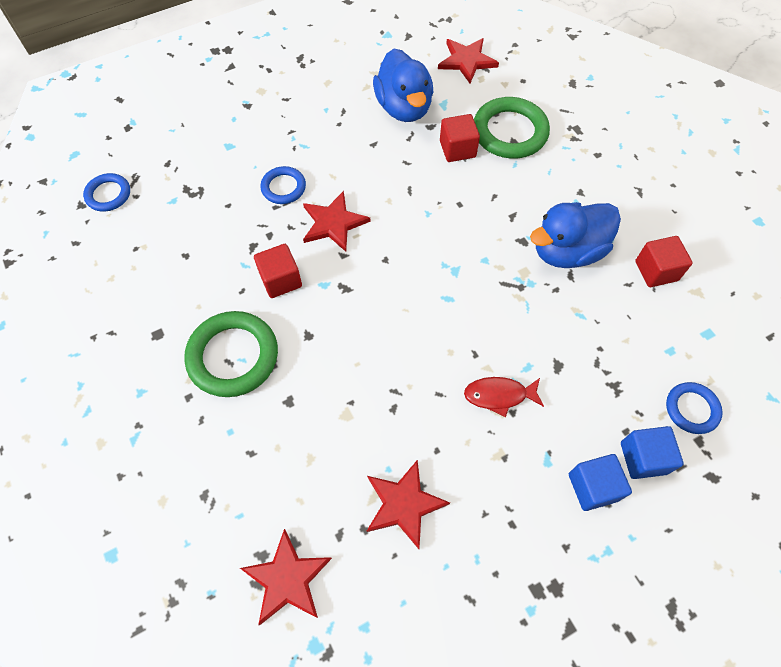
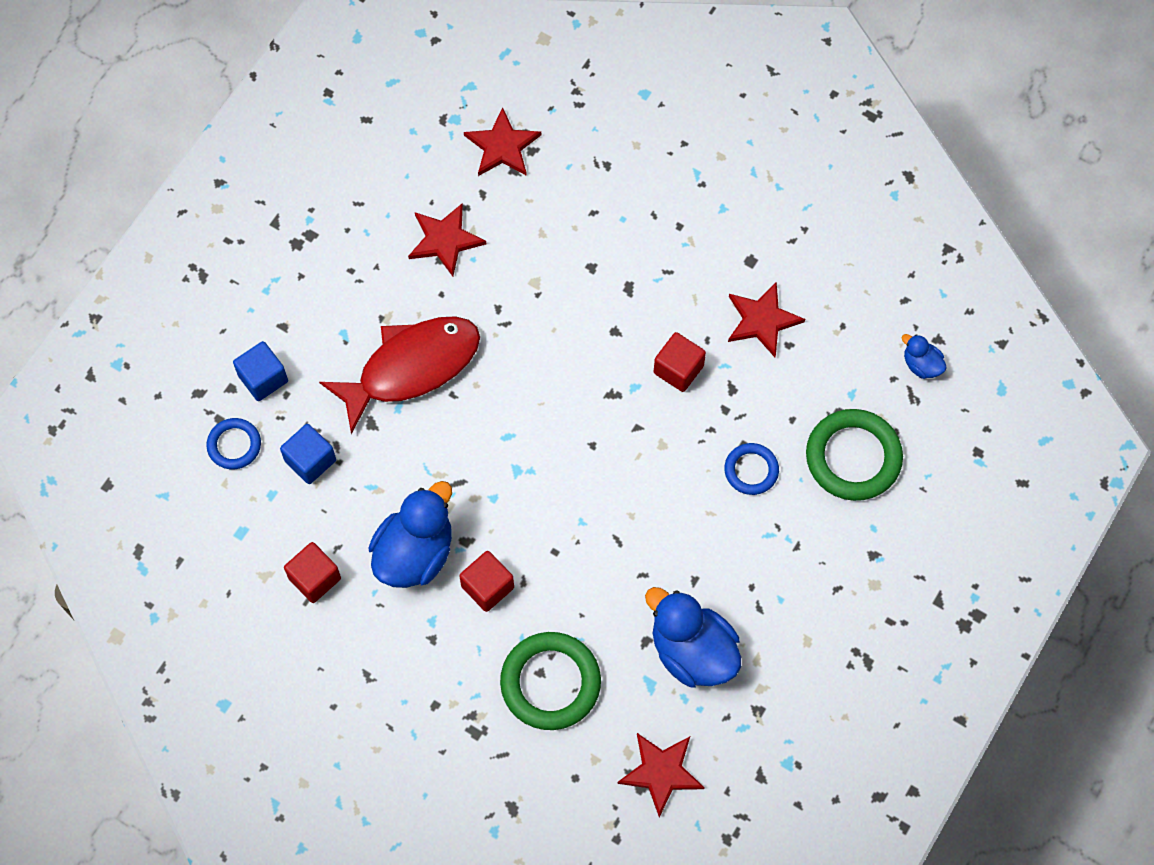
camera: 150 degrees right, 5 degrees up
blue ring [83,173,130,212] -> blue duck [902,334,947,379]
green ring [184,311,278,397] -> green ring moved to [806,409,903,501]
red star [303,191,371,252] -> red star moved to [728,282,805,357]
red cube [440,114,480,162] -> red cube moved to [459,551,514,612]
red fish [464,377,544,417] -> red fish [319,316,480,434], size x2.09
blue cube [569,454,632,511] -> blue cube moved to [280,424,336,484]

